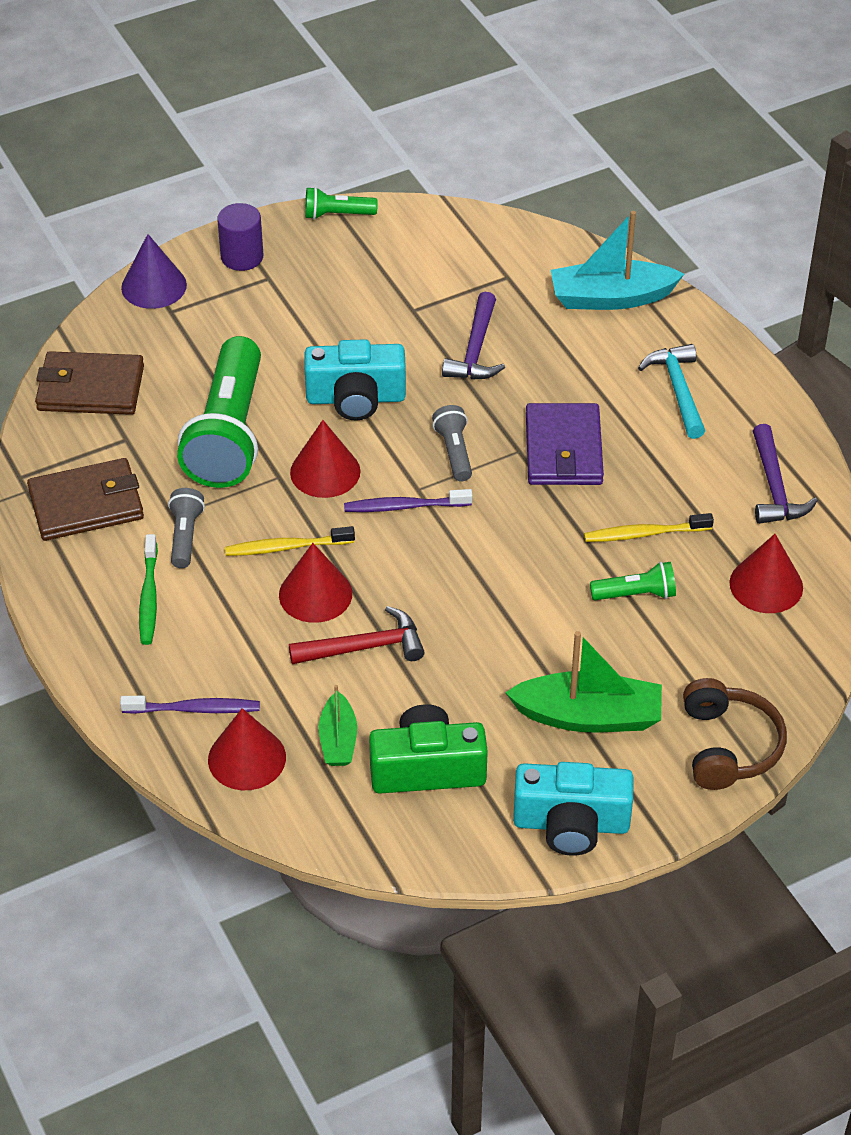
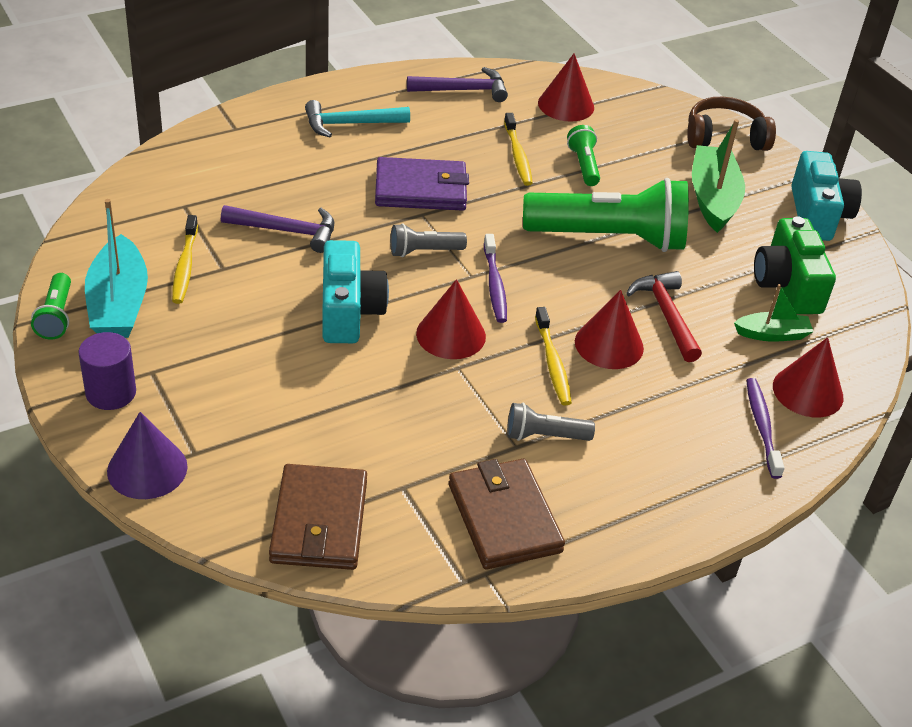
camera: 95 degrees left, 5 degrees down
green toothbrush [139,534,158,645] -> none
green flashlight [177,336,261,488] -> green flashlight moved to [523,178,689,252]
turquoise boat [551,211,684,310] -> turquoise boat moved to [85,199,148,338]
none -> yellow toothbrush [172,215,198,304]

